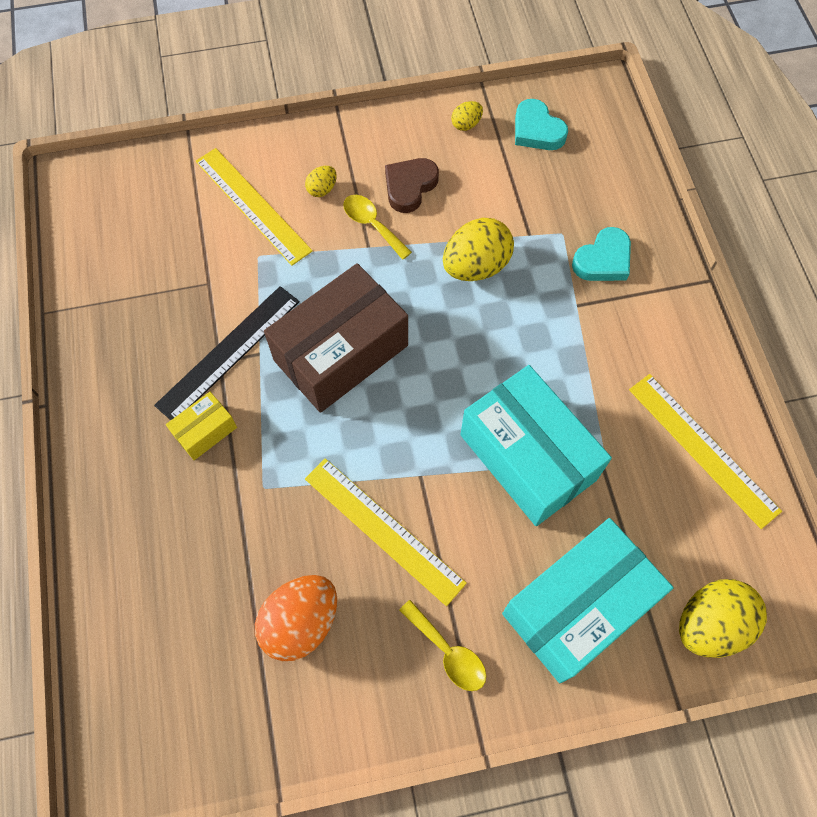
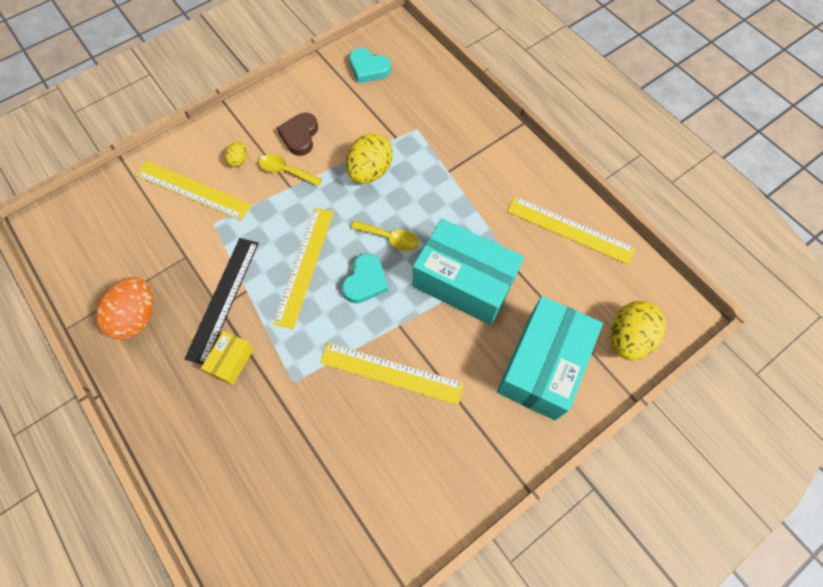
camera: 25 degrees left, 0 degrees up
orange egg [255,575,337,661] -> orange egg moved to [96,277,153,340]
brown box [264,263,408,413] -> yellow ruler [273,208,334,329]
yellow spoon [399,600,486,691] -> yellow spoon moved to [351,220,419,251]
yellow egg [451,101,483,131] -> none
turquoise heart [572,227,631,281] -> turquoise heart moved to [342,253,389,304]

